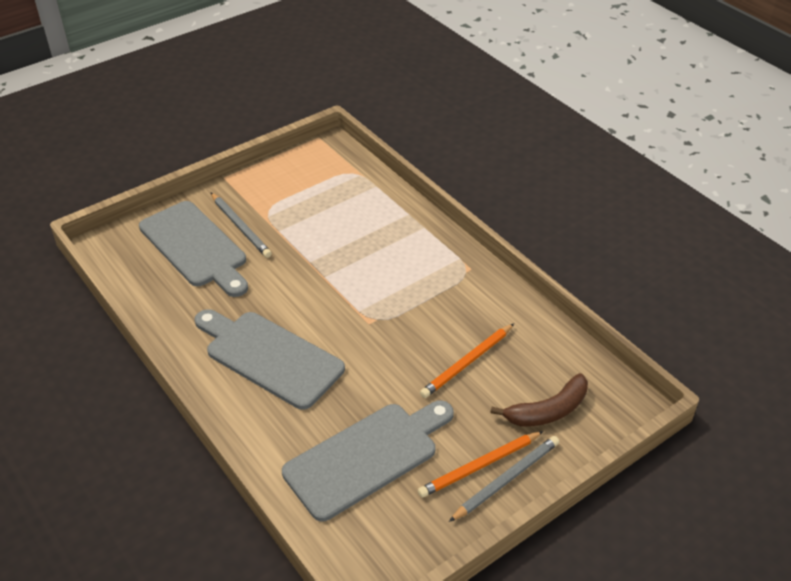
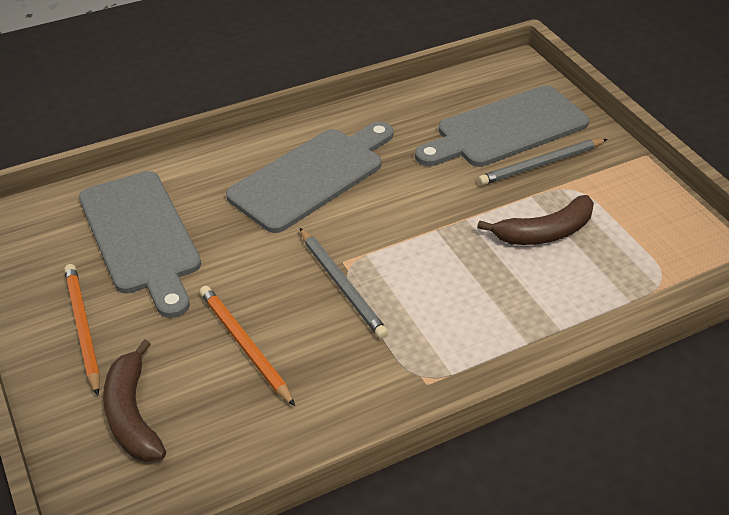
camera: 100 degrees right, 0 degrees up
grey pencil [449,436,559,522] -> grey pencil moved to [300,228,388,339]
none -> brown banana [477,195,594,245]

